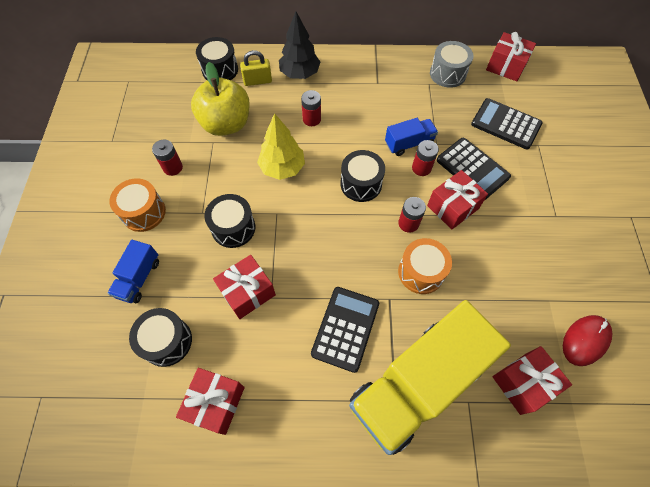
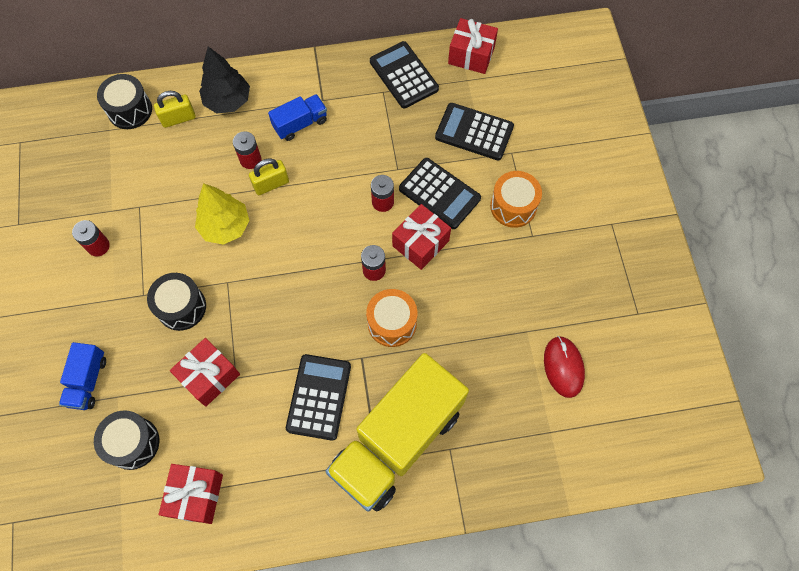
camera: 10 degrees left, 5 degrees up
orange drum [109,179,166,232] -> orange drum moved to [490,171,542,228]
yellow apple [191,62,250,136] -> none
black drum [340,150,385,202] -> none
blue truck [385,118,438,156] -> blue truck moved to [268,94,327,141]
grey drum [430,41,473,88] -> black calculator [370,41,439,108]
red gift [492,346,572,415] -> none
red mouse [563,315,613,366] -> red mouse turned 45 degrees counterclockwise [544,336,585,398]
none -> yellow padlock [249,158,289,195]

